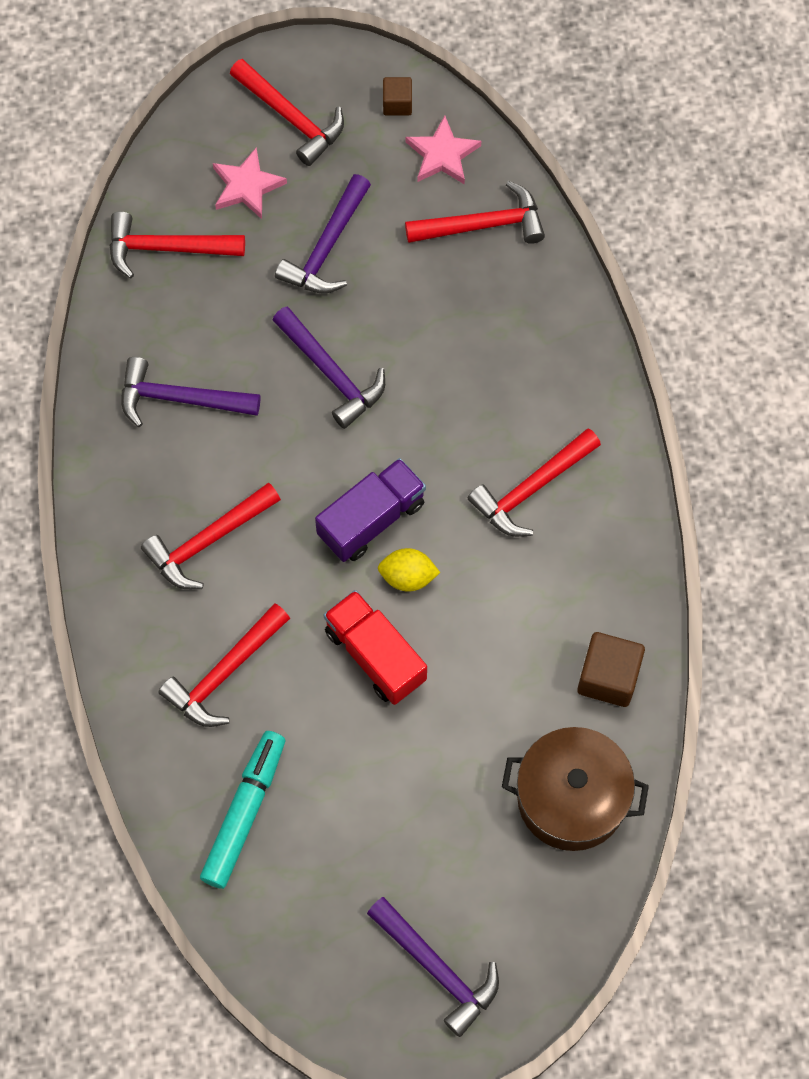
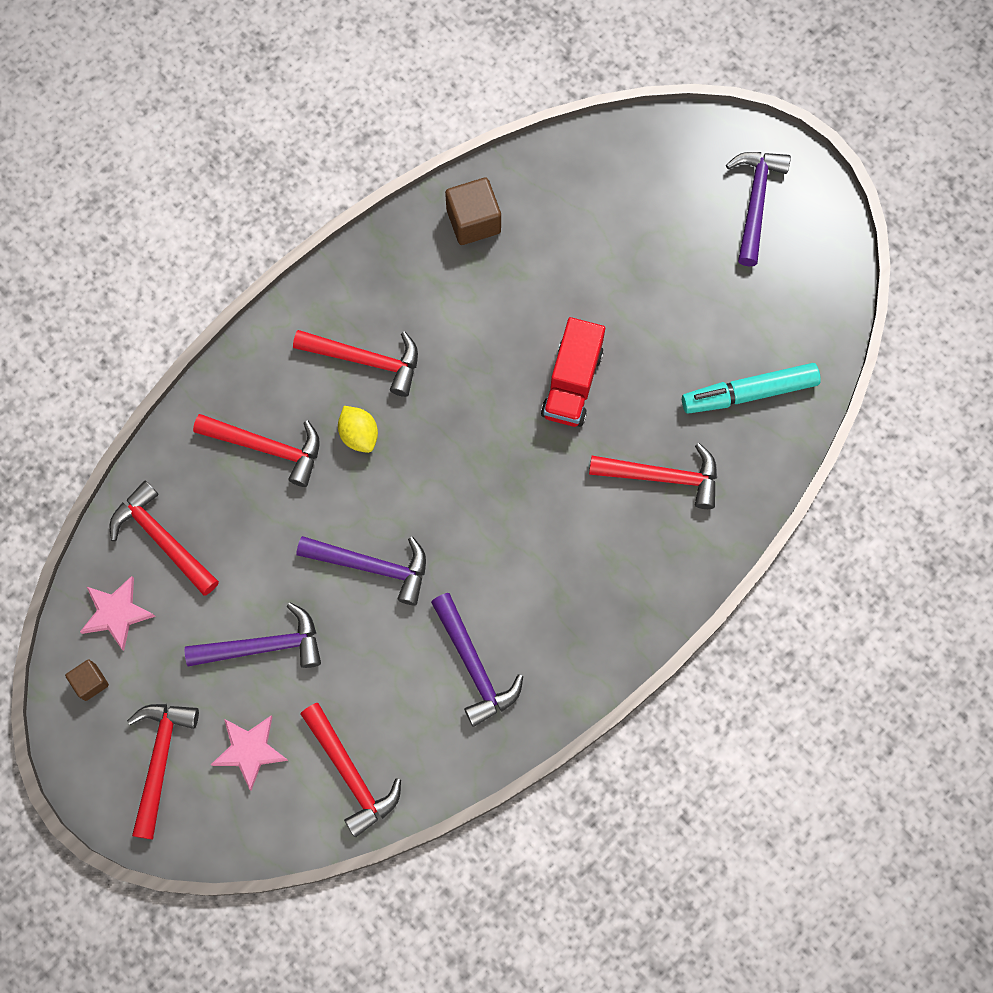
camera: 125 degrees left, 5 degrees up
red hammer [141,482,281,589] -> red hammer moved to [193,414,320,487]
purple hammer [272,306,385,429] -> purple hammer turned 90 degrees clockwise [297,536,426,605]
purple truck [315,458,426,562] -> none
yellow lemon [378,548,440,592] -> yellow lemon moved to [338,406,378,453]
brown pot [502,727,649,851] -> none

